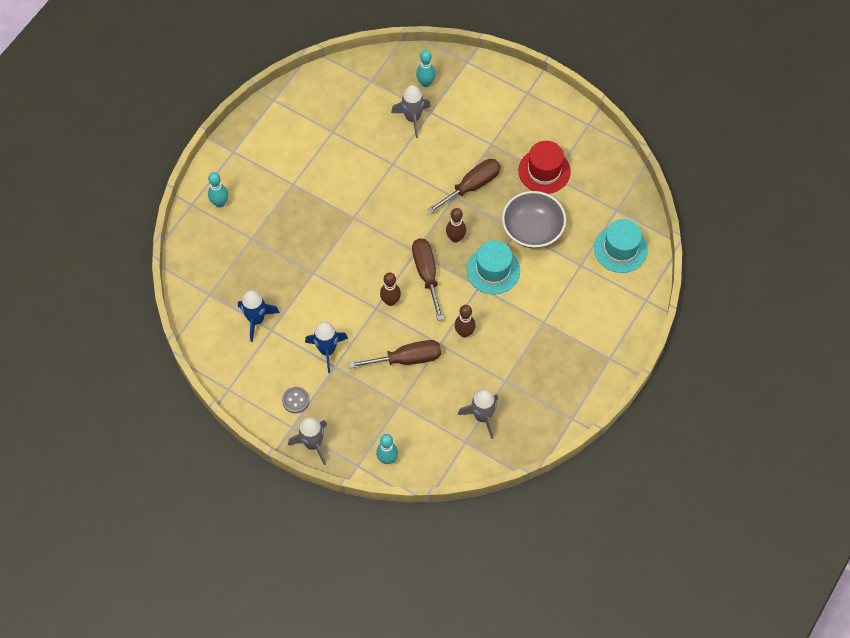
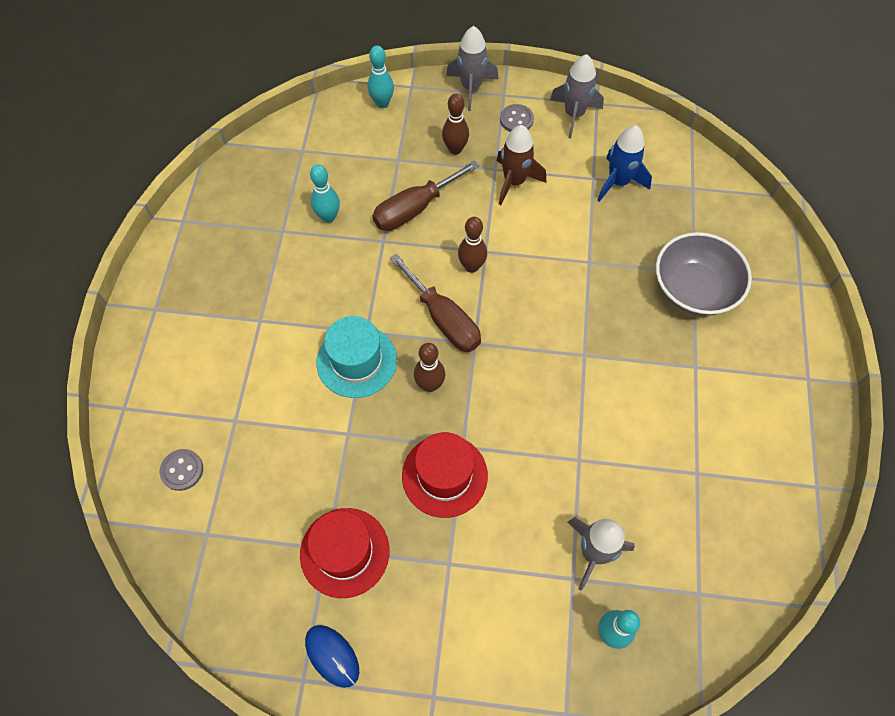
camera: 155 degrees right, 0 degrees up
turquoise bowling pin [208,172,228,207] -> turquoise bowling pin moved to [310,164,340,223]
blue rocket [305,321,348,373] -> brown rocket [496,125,546,205]
brown screwdriver [427,159,501,214] -> red hat [402,432,488,518]
brown bowling pin [455,305,476,338] -> brown bowling pin moved to [442,93,469,155]
grey rocket [458,389,498,439] -> grey rocket moved to [550,54,604,139]
grey bowl [502,191,566,248] -> grey bowl moved to [656,232,752,316]
turquoise hat [594,219,648,273] -> grey button [160,449,203,491]
none -> blue mouse [305,625,359,688]

